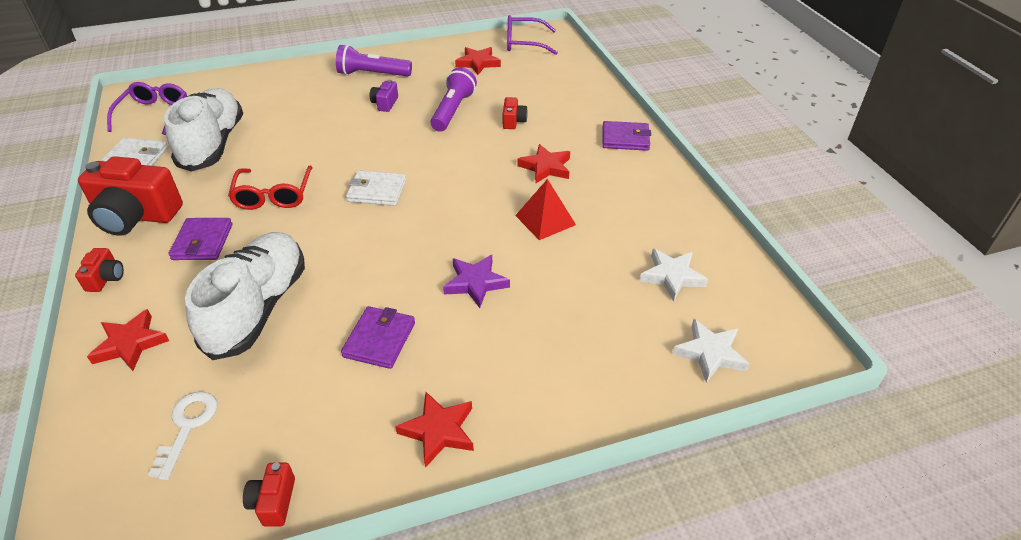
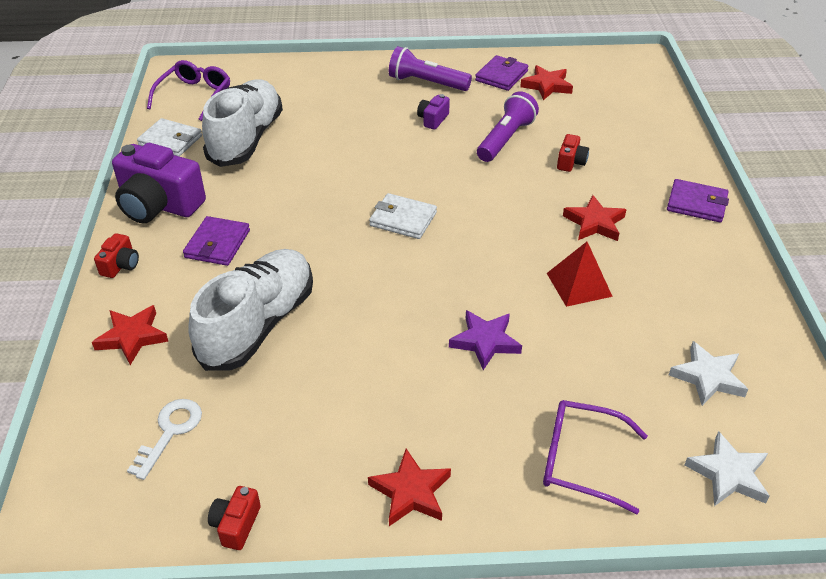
camera: 15 degrees right, 0 degrees up
red camera [78,156,183,236] -> purple camera [112,143,206,223]
red glasses [228,166,313,210] -> none
purple wallet [341,306,415,369] -> purple wallet moved to [475,55,528,91]
purple glasses [507,15,558,55] -> purple glasses moved to [543,400,648,514]

